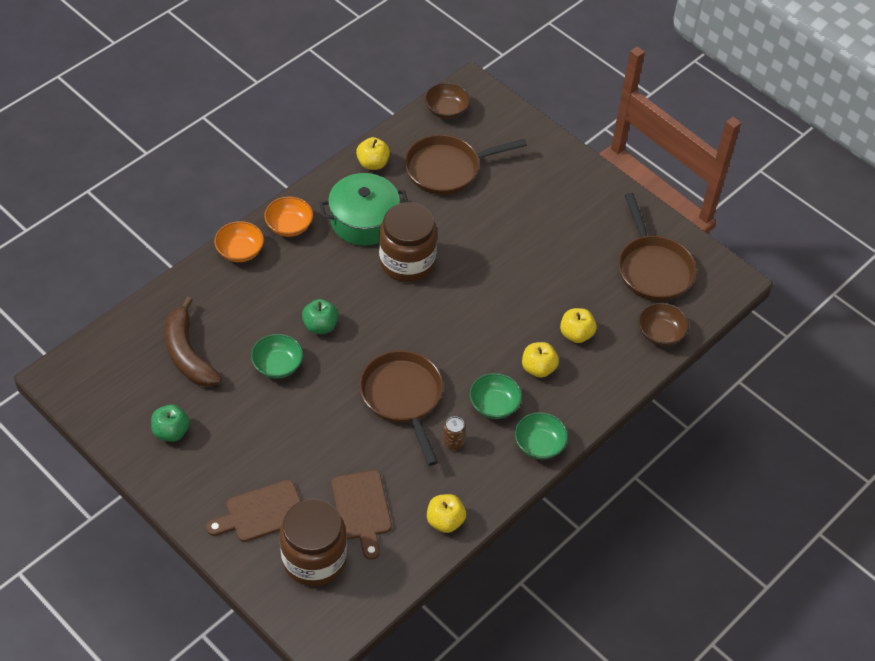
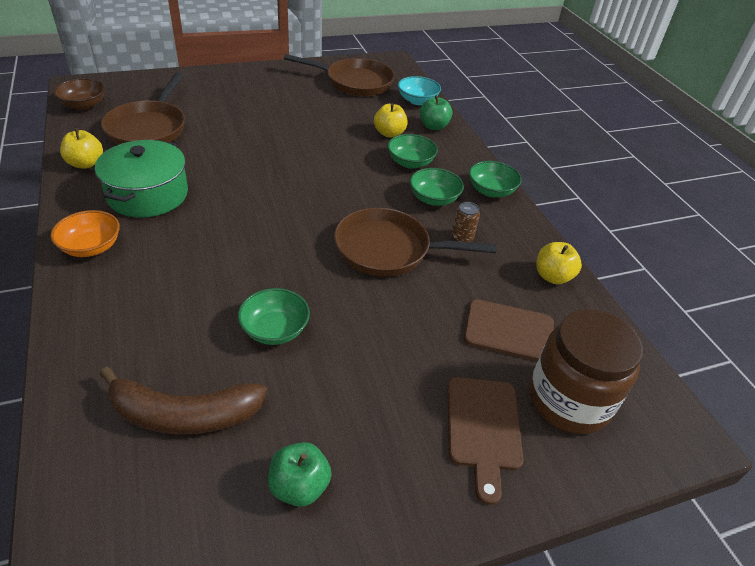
camera: 65 degrees left, 10 degrees down
orange bowl [214,221,264,262] -> none
green apple [302,299,338,334] -> green apple moved to [420,95,453,130]
brown jar [379,202,437,282] -> none
yellow apple [522,342,559,378] -> green bowl [387,134,438,169]
brown bowl [638,303,689,346] -> turquoise bowl [398,76,441,105]

